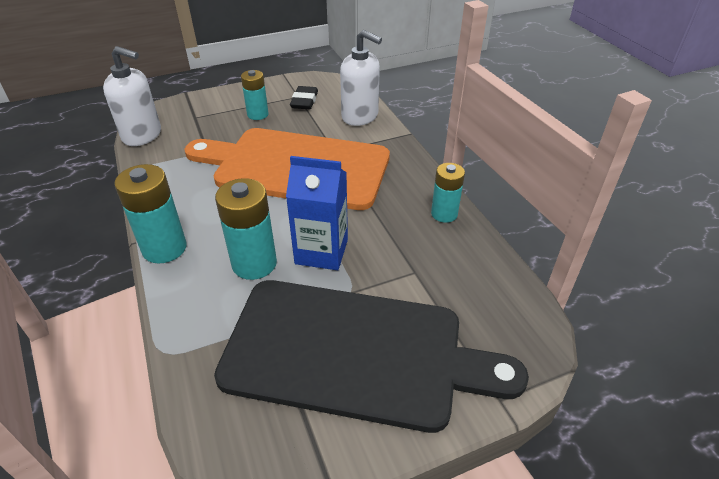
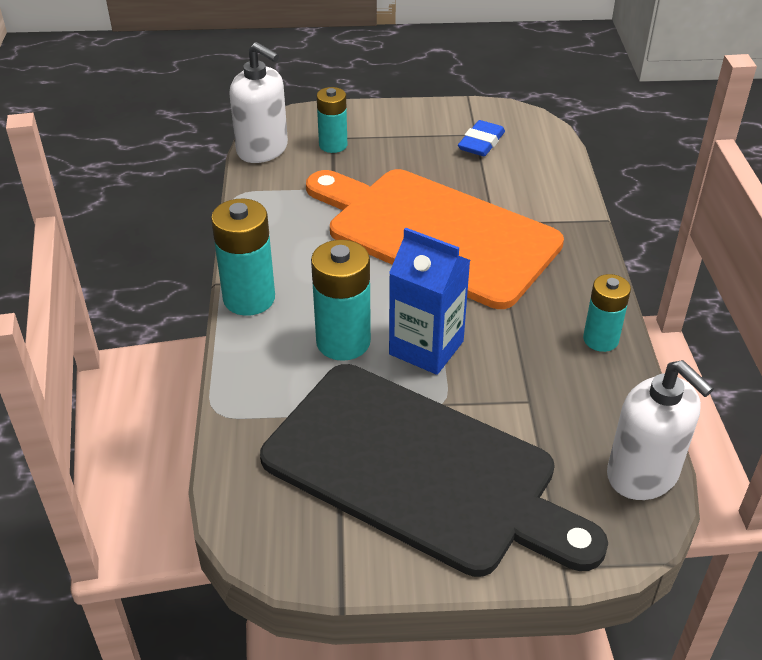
camera: 20 degrees right, 0 degrees up
turquoise battery [241,70,269,120] -> turquoise battery moved to [317,87,347,153]
black eraser [290,86,318,109] -> blue eraser [458,120,505,156]
white soap dispenser [340,30,382,126] -> white soap dispenser moved to [607,360,714,500]

